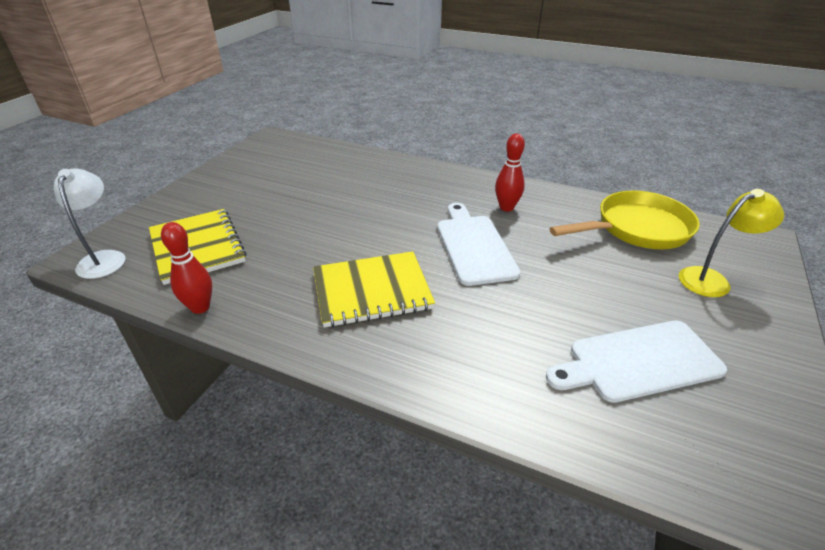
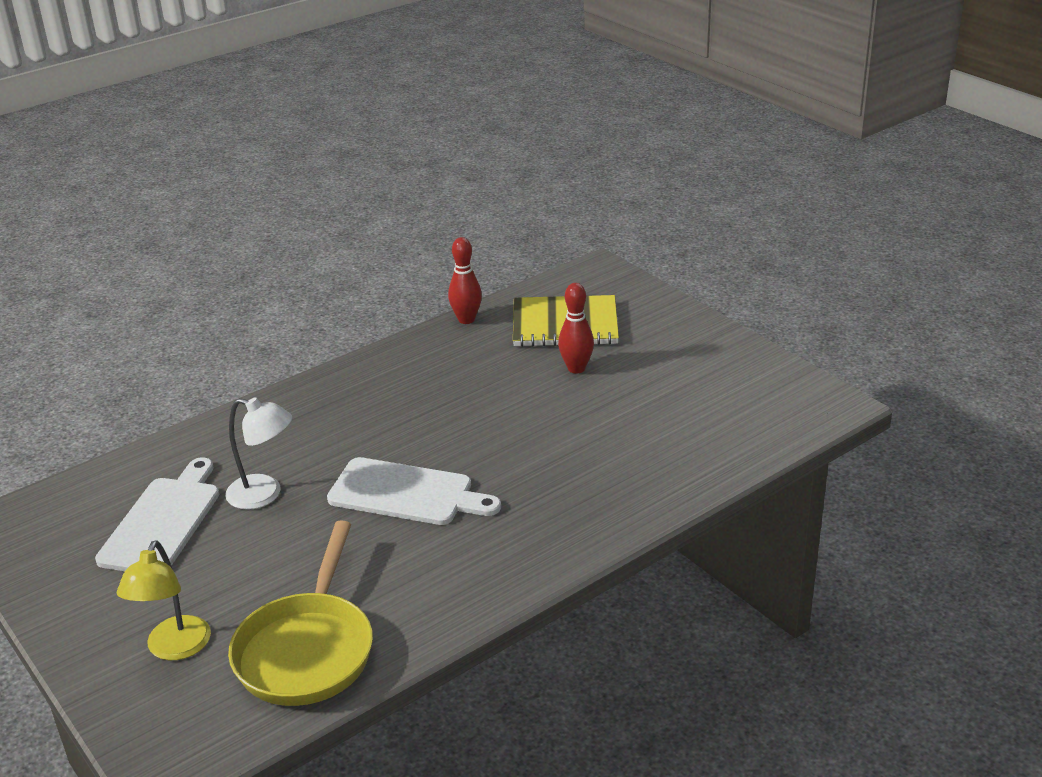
camera: 120 degrees right, 5 degrees down
white lamp [54,169,126,279] -> white lamp moved to [225,397,292,510]
yellow notebook [313,251,435,328] -> none
red bowling pin [495,134,525,211] -> red bowling pin moved to [558,283,594,374]

